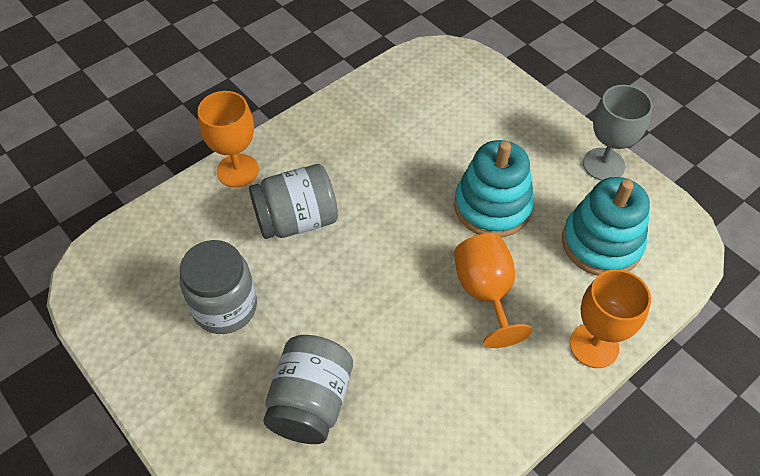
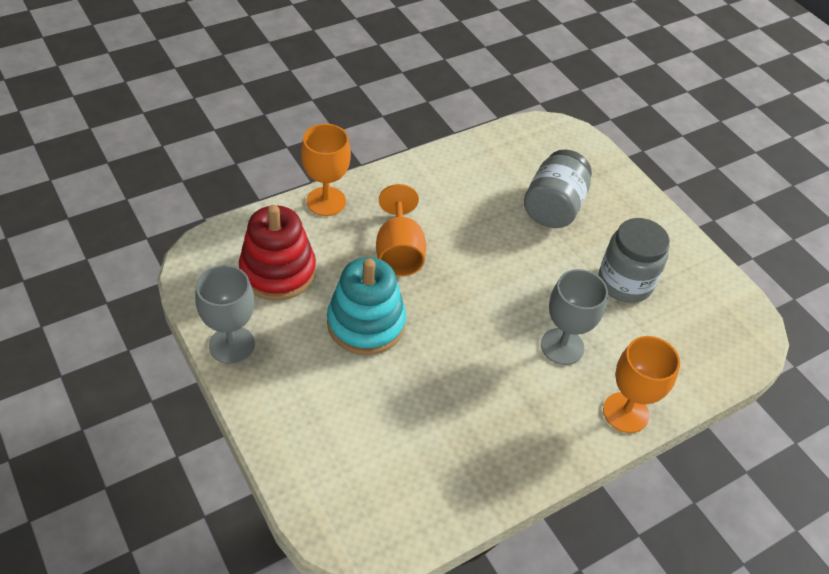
camera: 175 degrees left, 5 degrees down
grey jar [249,164,338,239] -> grey goblet [541,269,608,365]
turquoise stacking toy [562,177,650,276] -> red stacking toy [239,205,316,301]

